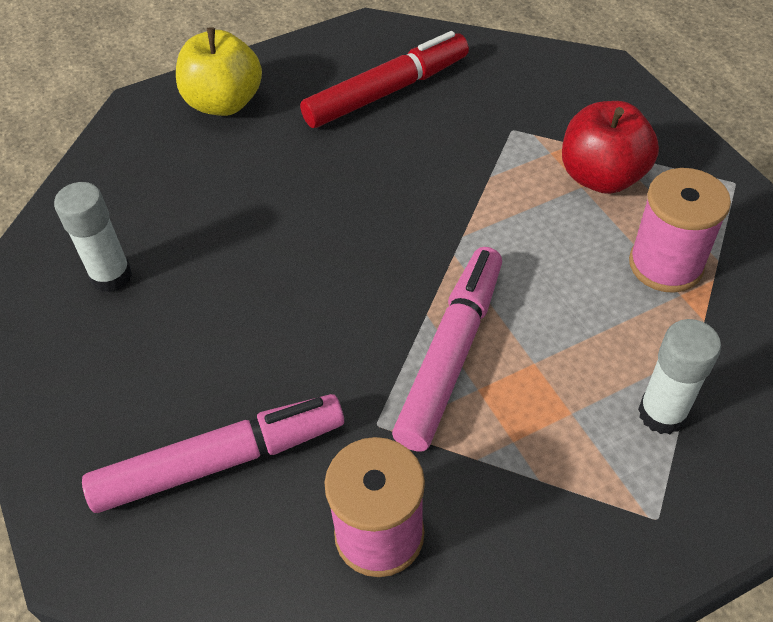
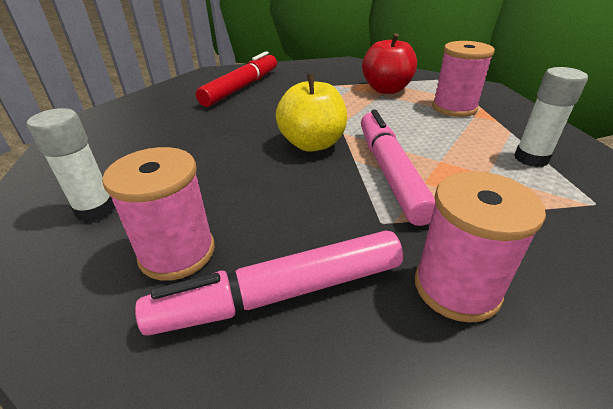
camera: 30 degrees left, 15 degrees down
pink marker [82,394,344,513] -> pink marker turned 150 degrees counterclockwise [135,231,403,335]
yellow apple [176,27,262,116] -> yellow apple moved to [276,74,347,152]
none -> pink spool [102,147,215,281]

